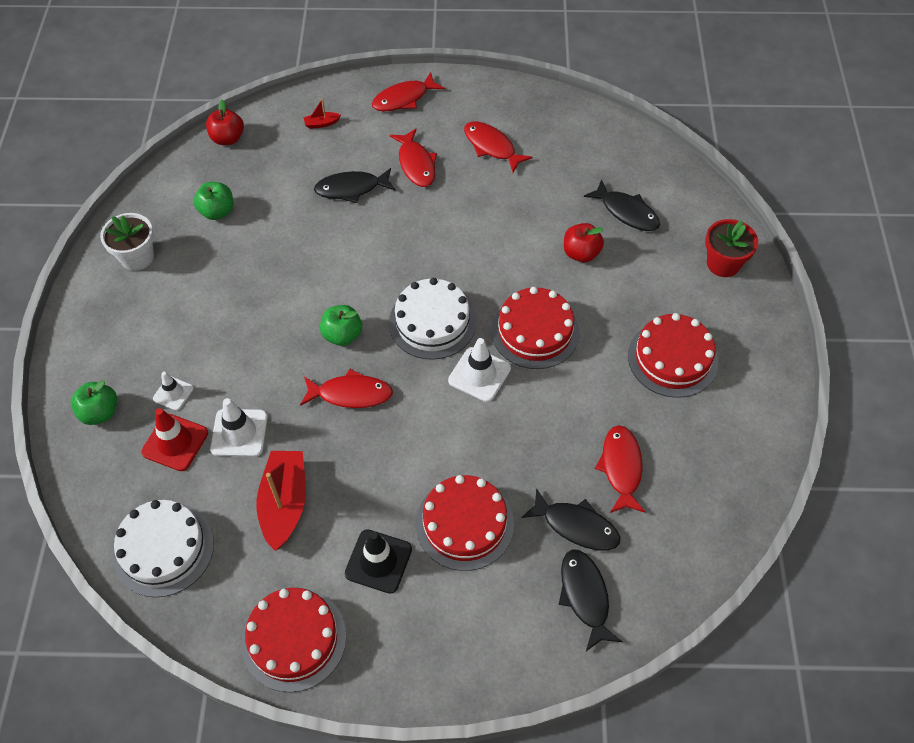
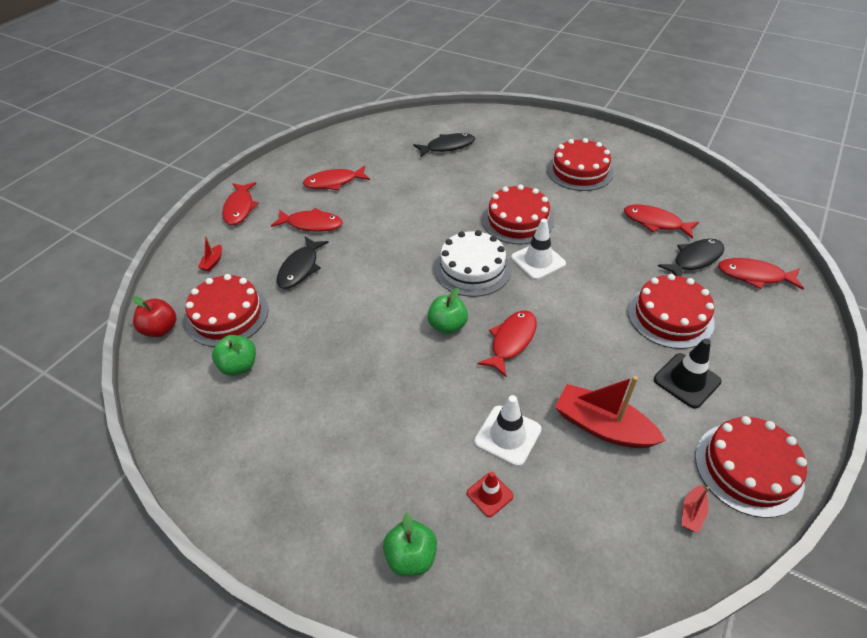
camera: 60 degrees left, 10 degrees down
white flower pot [100,213,154,271] -> none
white cake [113,500,214,597] -> none
red traffic cone [141,408,208,471] -> red traffic cone [467,472,514,517], size x0.62
white traffic cone [153,372,194,411] -> none
black fish [558,549,622,651] -> red fish [718,258,804,289]
red apple [564,223,604,262] -> none
red flower pot [705,219,758,277] -> none
none -> red cake [186,274,269,347]
none -> red boat [682,485,709,533]

